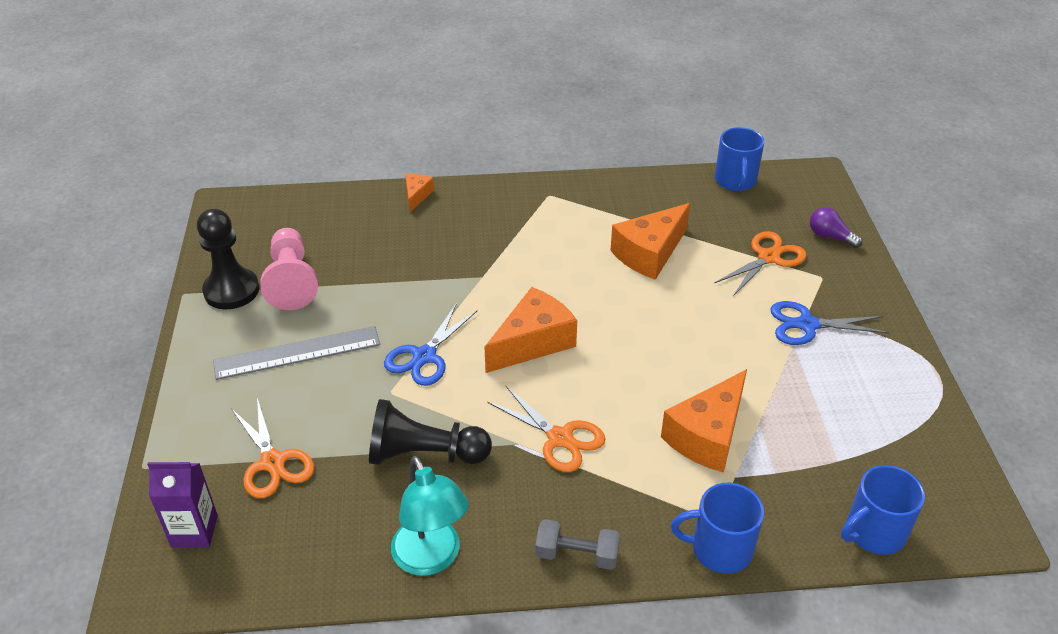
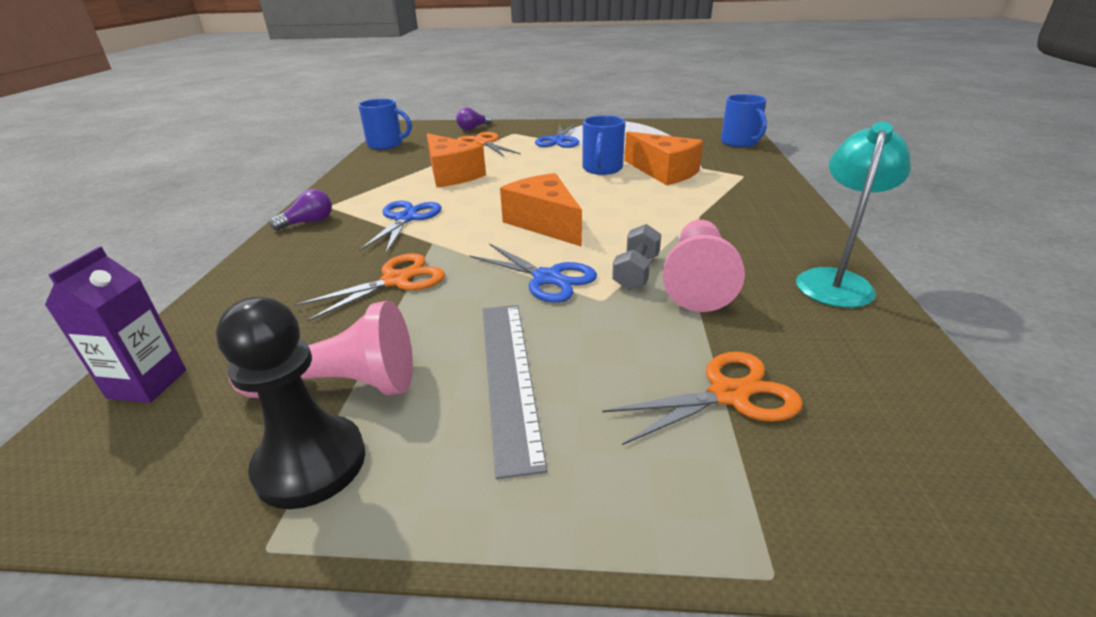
camera: 80 degrees left, 10 degrees down
purple carton [147,462,218,548] -> purple carton moved to [45,247,186,403]
black pawn [369,399,492,465] -> pink pawn [663,220,745,312]
turquoise lamp [391,456,469,576] -> turquoise lamp turned 45 degrees counterclockwise [796,122,911,308]
orange cheese [405,174,434,212] -> none
orange scissors [487,385,605,472] -> orange scissors moved to [295,253,445,322]
grey dumbbell [535,519,620,570] -> grey dumbbell moved to [612,224,661,290]
blue mug [671,483,764,574] -> blue mug moved to [582,115,625,175]
none -> purple light bulb [270,189,332,231]
none -> blue scissors [359,201,441,253]

